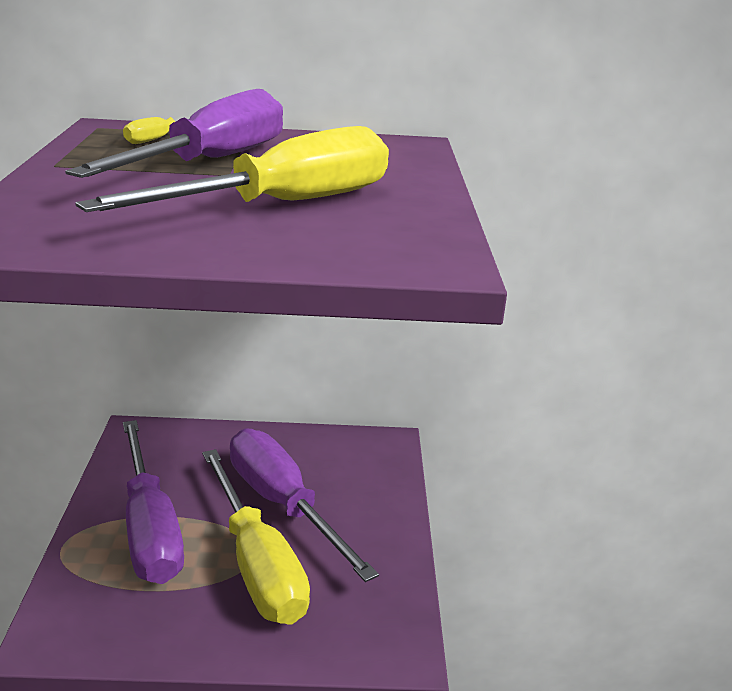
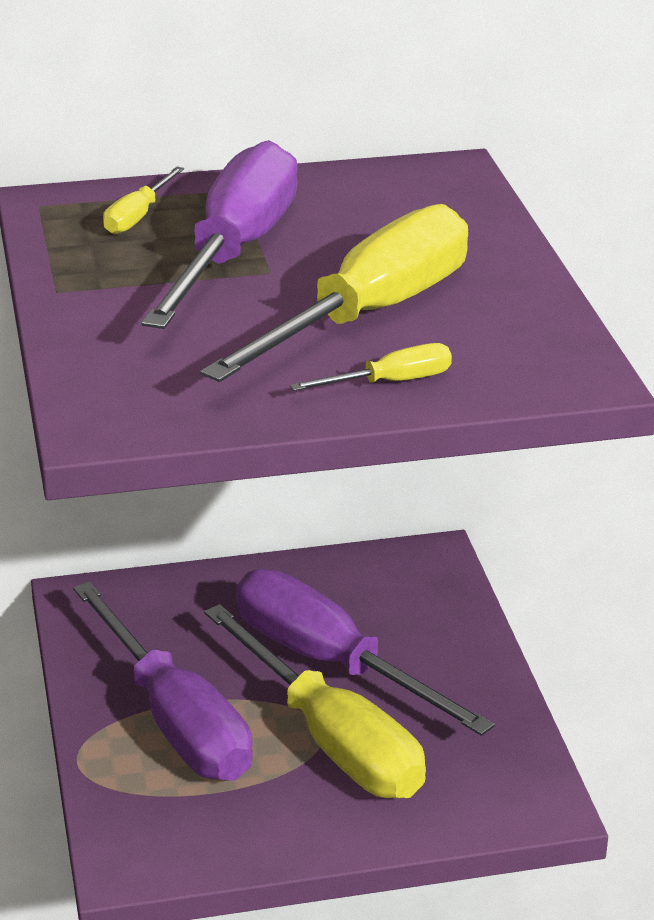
camera: 10 degrees left, 5 degrees up
none -> yellow screwdriver [290,343,452,391]

